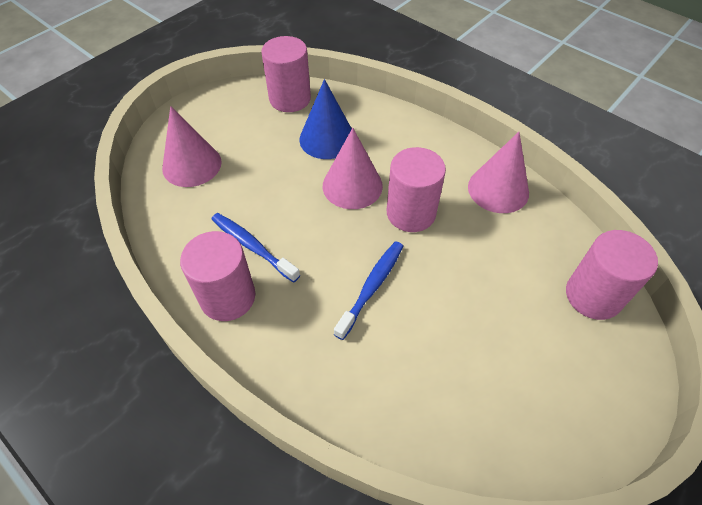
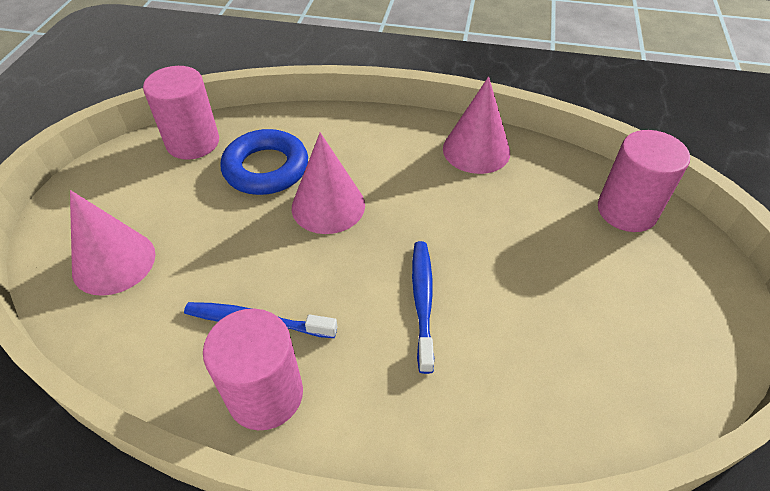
camera: 30 degrees left, 5 degrees down
blue cone [299,79,352,159] -> blue ring [220,129,308,195]
pink cylinder [387,147,446,232] -> none

